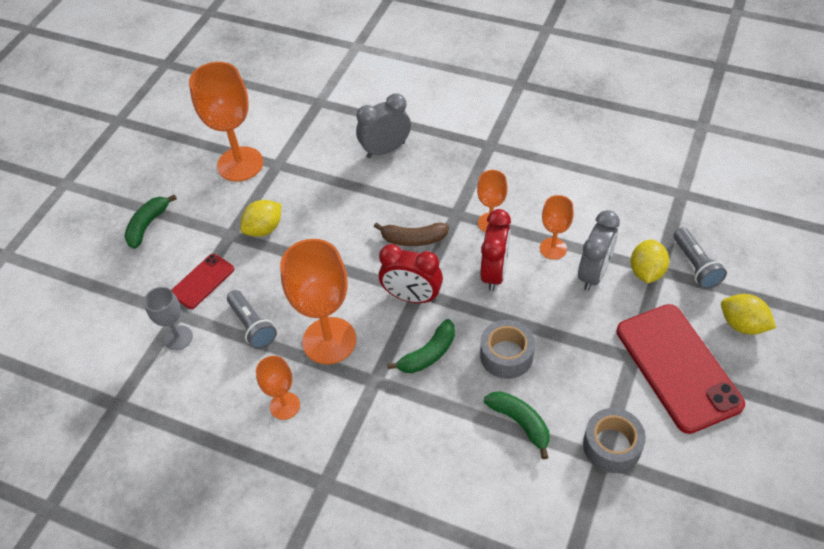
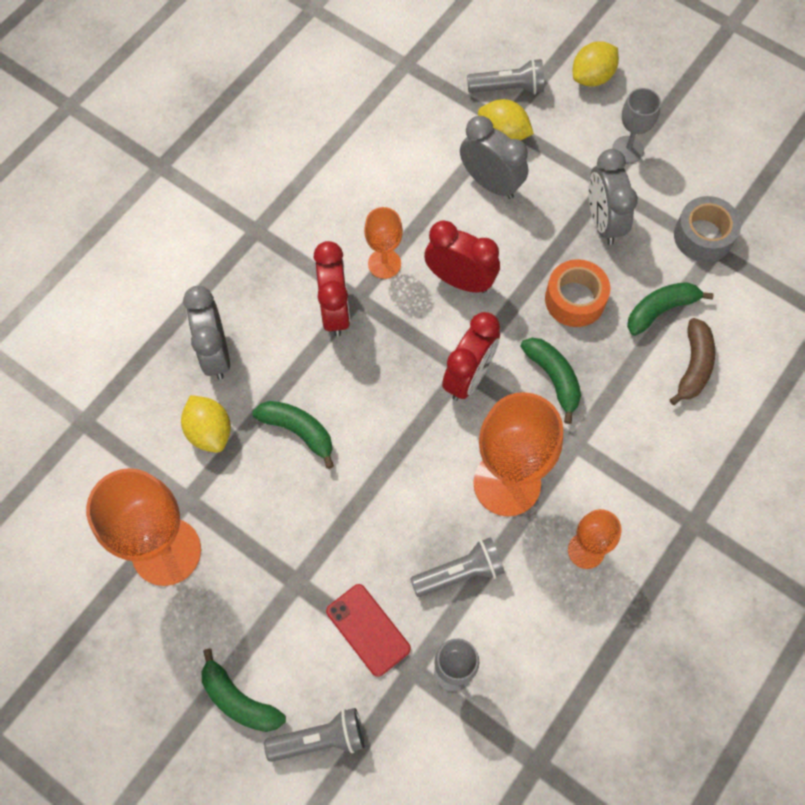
camera: 80 degrees left, 15 degrees up
yellow lemon [240,200,281,237] -> yellow lemon moved to [181,395,231,453]
brown banana [374,223,449,246] -> brown banana moved to [669,318,715,405]
grey tape [480,320,535,379] -> orange tape [545,259,610,327]
orange goblet [540,195,574,260] -> none
red phone [616,304,745,434] -> grey goblet [612,88,661,163]
none -> green banana [252,401,334,469]
none -> grey flashlight [264,708,364,762]
none -> red clock [313,241,350,337]
none -> grey clock [589,149,638,245]

